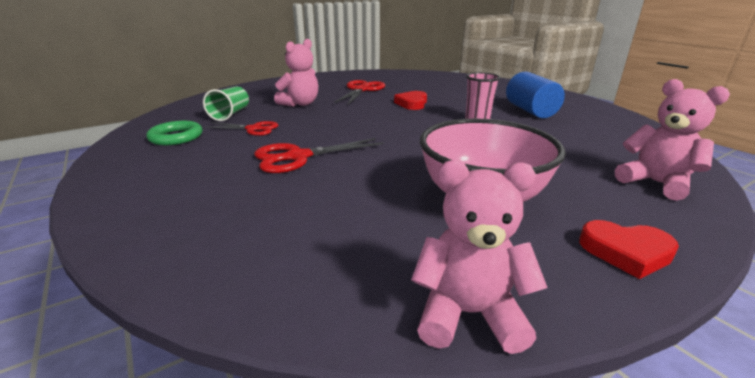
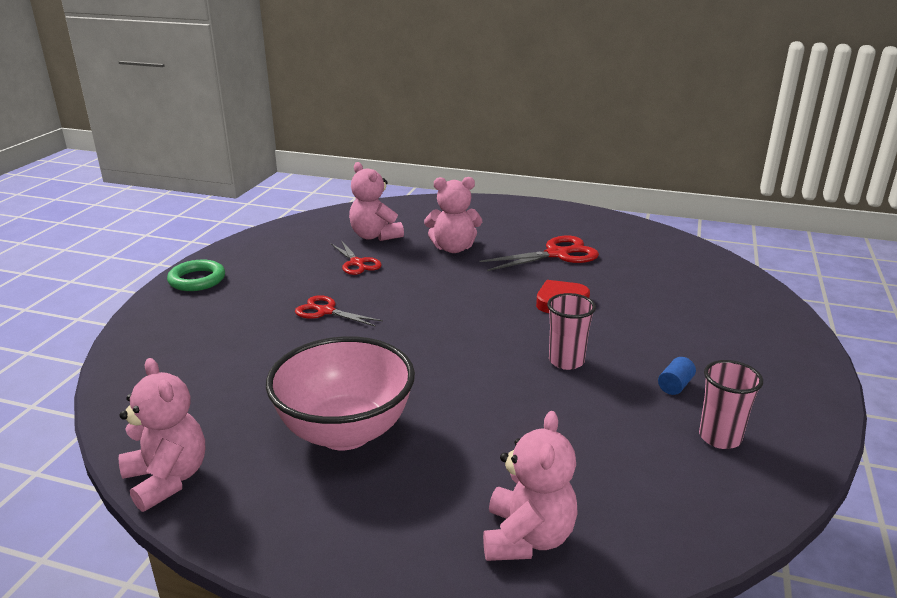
camera: 50 degrees right, 0 degrees up
green ring [146,121,203,145] -> green ring moved to [167,260,225,291]
green cup [203,86,249,121] -> pink teddy bear [349,162,404,241]
red scissors [254,138,383,173] -> red scissors [295,295,383,327], size x0.66
blue cylinder [506,72,565,118] -> blue cylinder [658,357,696,395], size x0.45
red heart [579,220,679,279] -> none
none -> pink cup [699,360,763,449]

